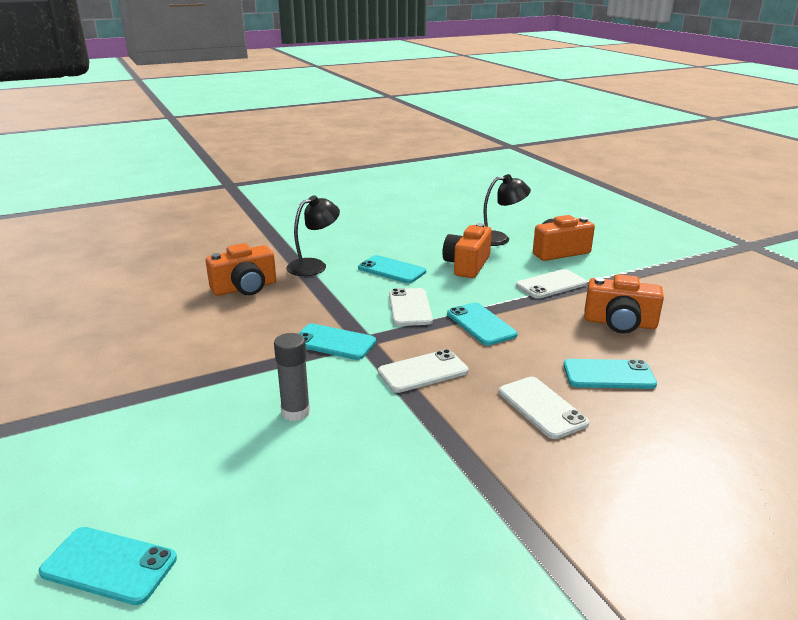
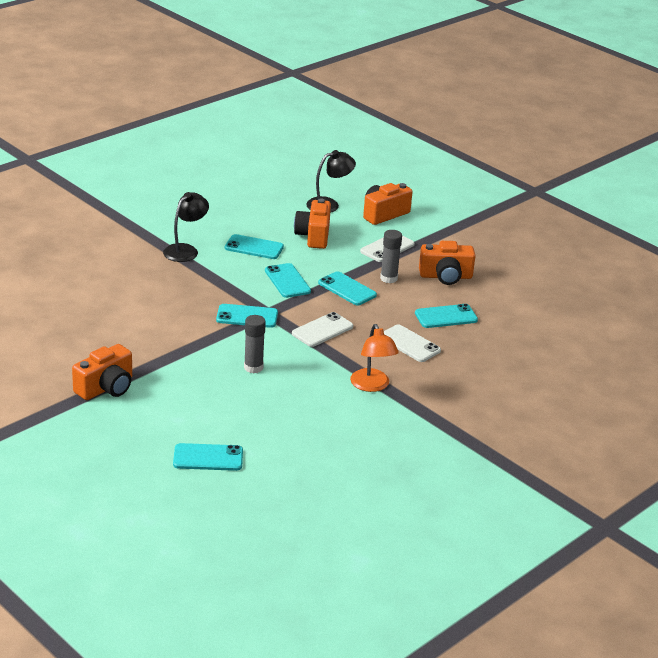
camera: 20 degrees left, 5 degrees up
orange camera [206,243,276,296] -> orange camera moved to [72,344,132,400]
white phone [389,288,433,326] -> turquoise phone [265,263,311,298]
none -> orange lamp [350,324,399,392]
none -> grey glue stick [380,230,402,283]

